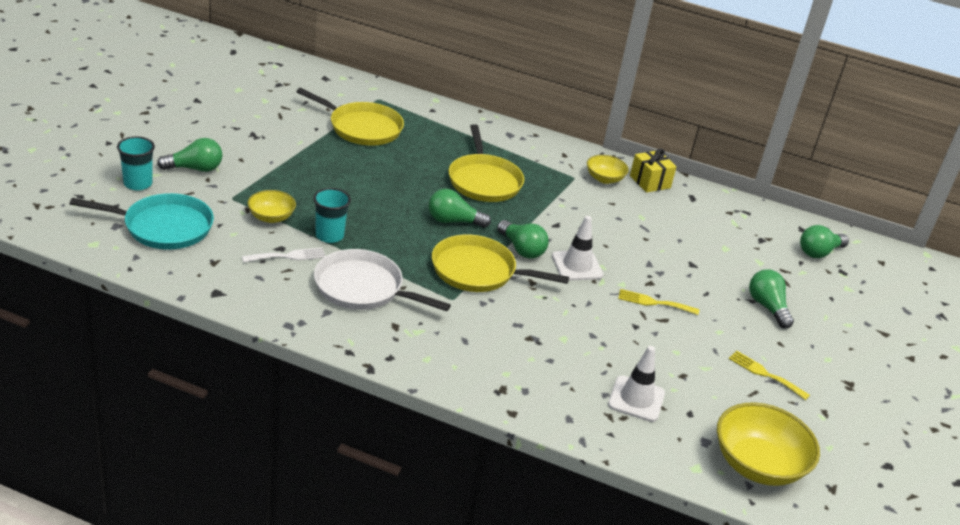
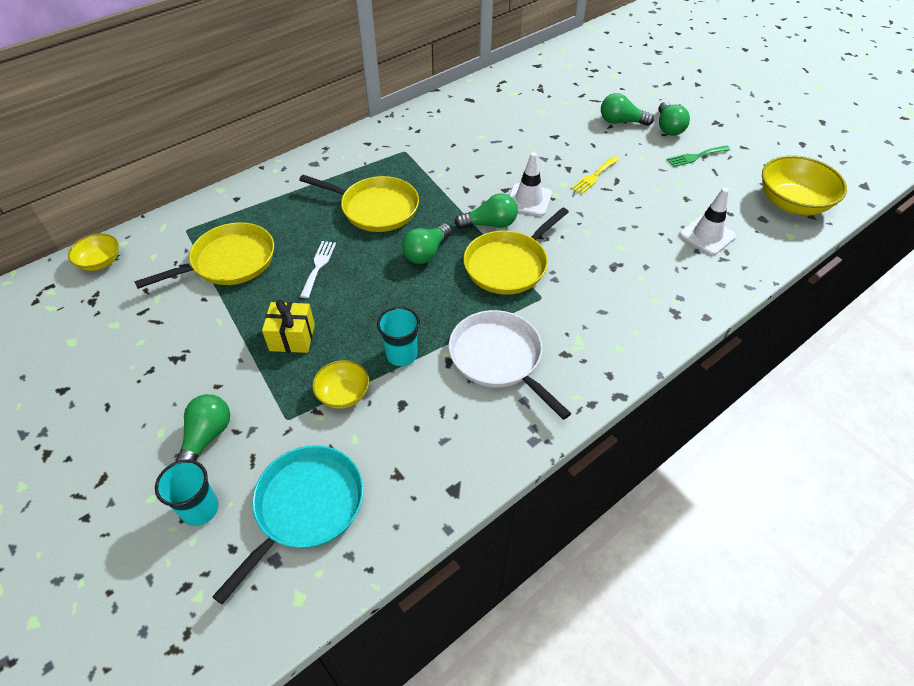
camera: 55 degrees left, 15 degrees up
white fork [242,247,325,263] -> white fork moved to [300,241,336,298]
white pan [314,249,451,311] -> white pan turned 90 degrees clockwise [449,310,571,420]
yellow bowl [587,155,629,184] -> yellow bowl moved to [68,234,119,271]
yellow gift [630,149,677,193] -> yellow gift moved to [262,300,315,353]
yellow fork [729,351,810,400] -> green fork [667,145,731,167]
green light bulb [800,225,849,258] -> green light bulb moved to [659,102,690,136]

